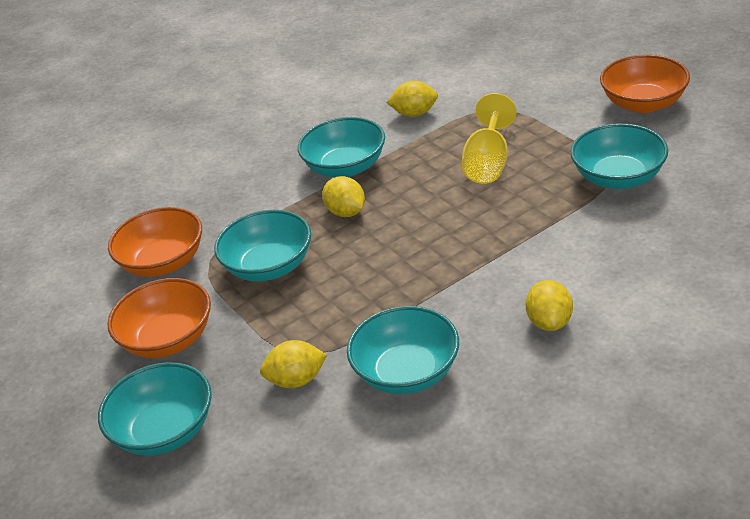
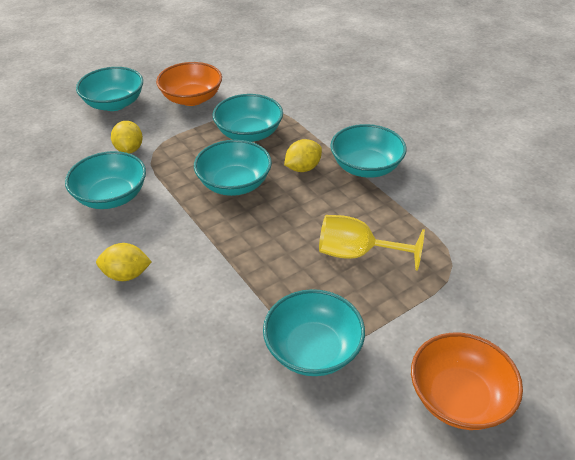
camera: 85 degrees right, 5 degrees up
orange bowl [108,207,202,277] -> none
yellow lemon [387,81,438,117] -> none
none -> turquoise bowl [194,140,272,196]

